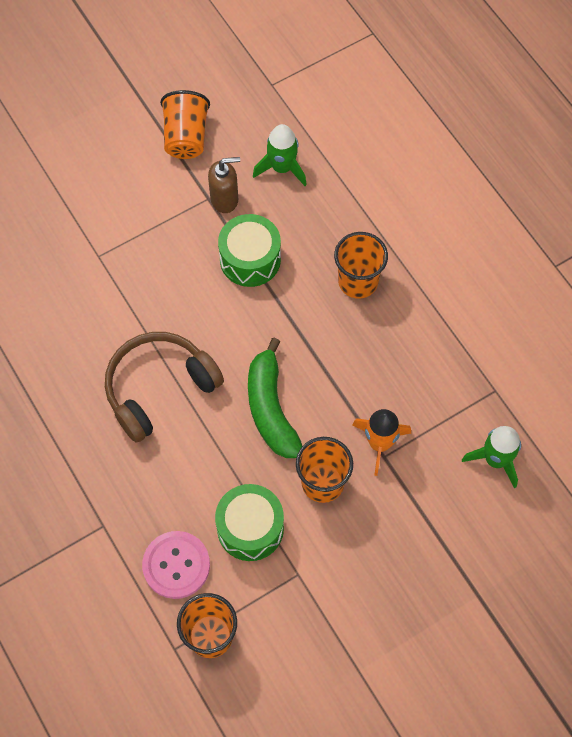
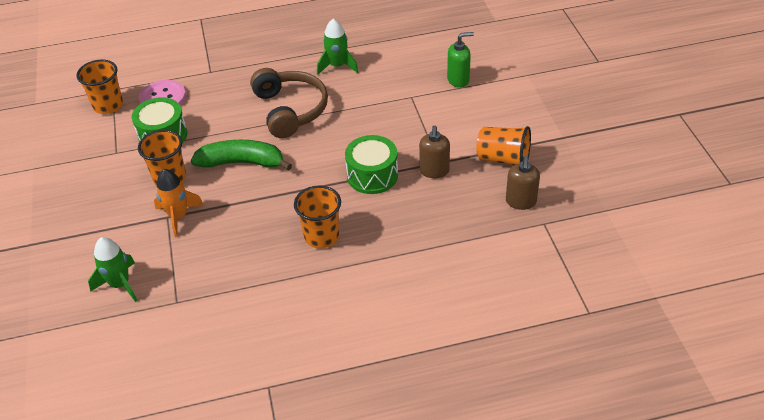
camera: 110 degrees right, 20 degrees down
green rocket [253,124,307,186] -> green rocket moved to [317,19,358,75]
none -> green soap dispenser [447,32,474,88]
none -> brown soap dispenser [506,156,540,210]

